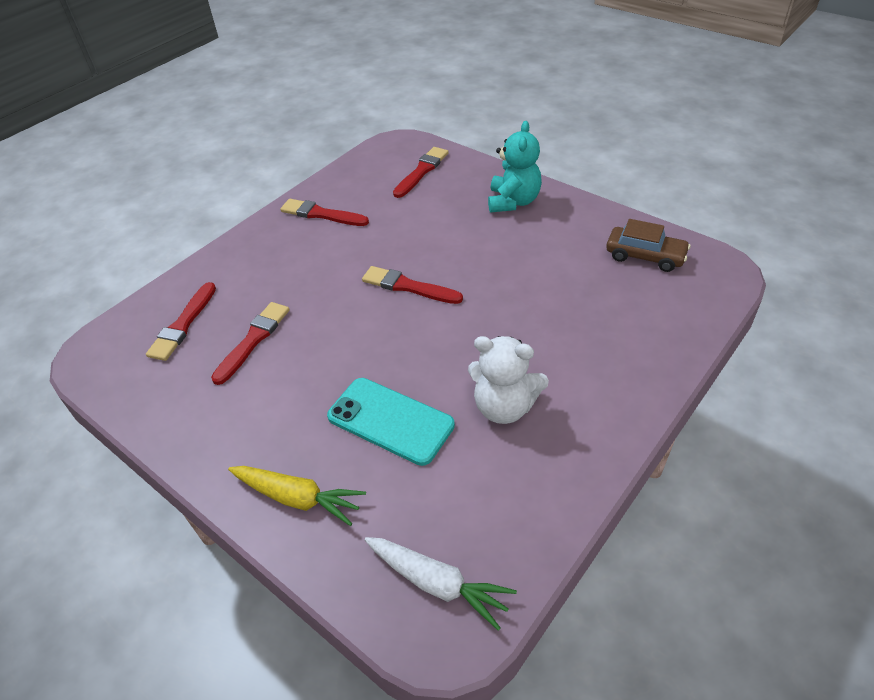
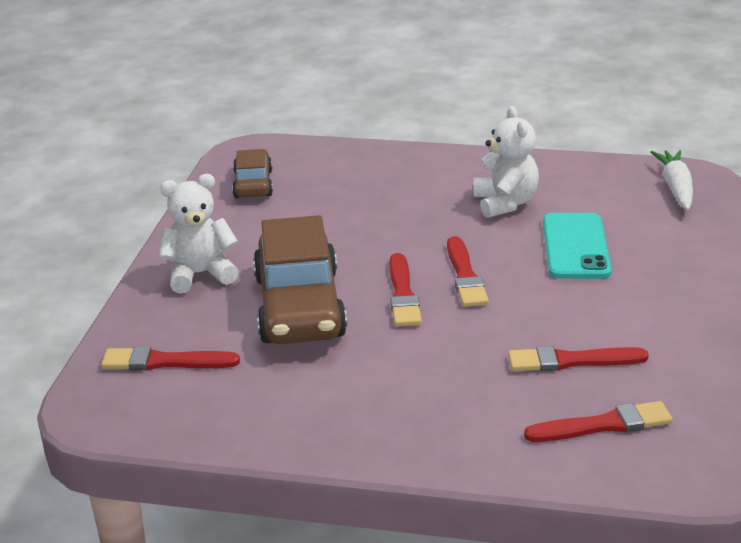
camera: 120 degrees left, 15 degrees down
yellow carrot [228,466,366,526] -> none
red brush [280,199,369,226] -> red brush moved to [447,236,489,307]
turquoise teddy bear [488,121,542,213] -> white teddy bear [159,174,239,294]
none -> brown car [253,215,347,344]

